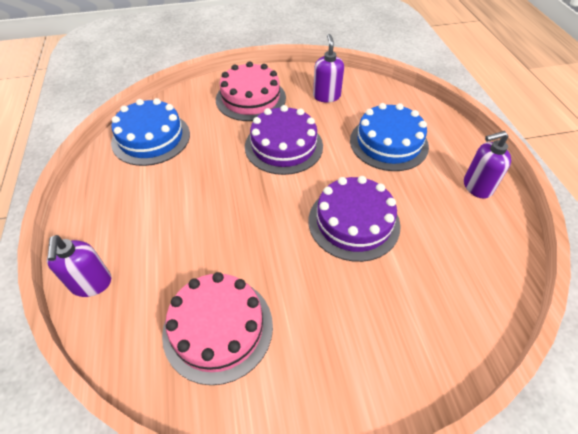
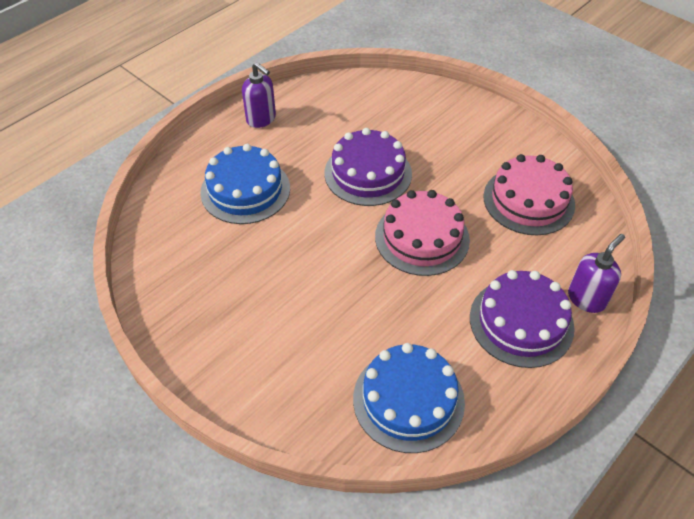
camera: 125 degrees left, 0 degrees up
pink cake [216,61,286,121] -> pink cake moved to [375,190,470,276]
purple cake [245,105,323,175] -> purple cake moved to [470,270,575,368]
purple soap dispenser [313,34,344,102] -> none

